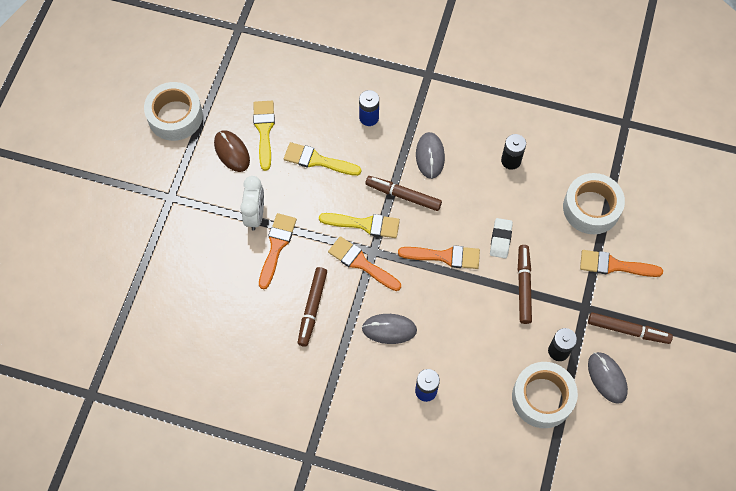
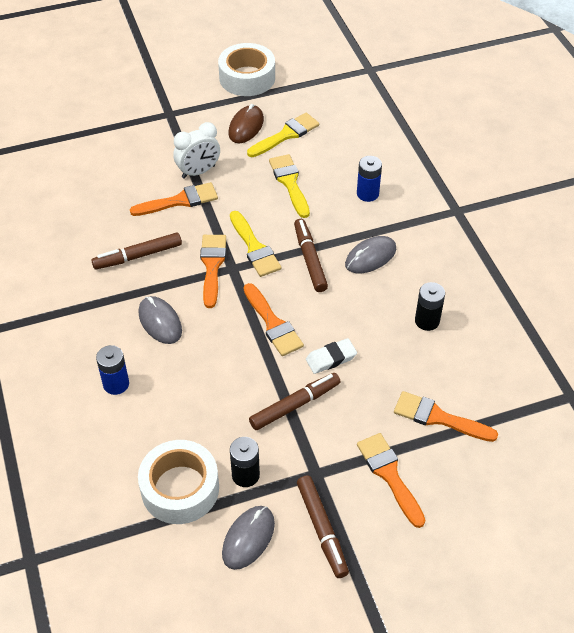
camera: 55 degrees right, 15 degrees down
white tape [563,173,625,234] -> orange brush [394,391,498,442]

